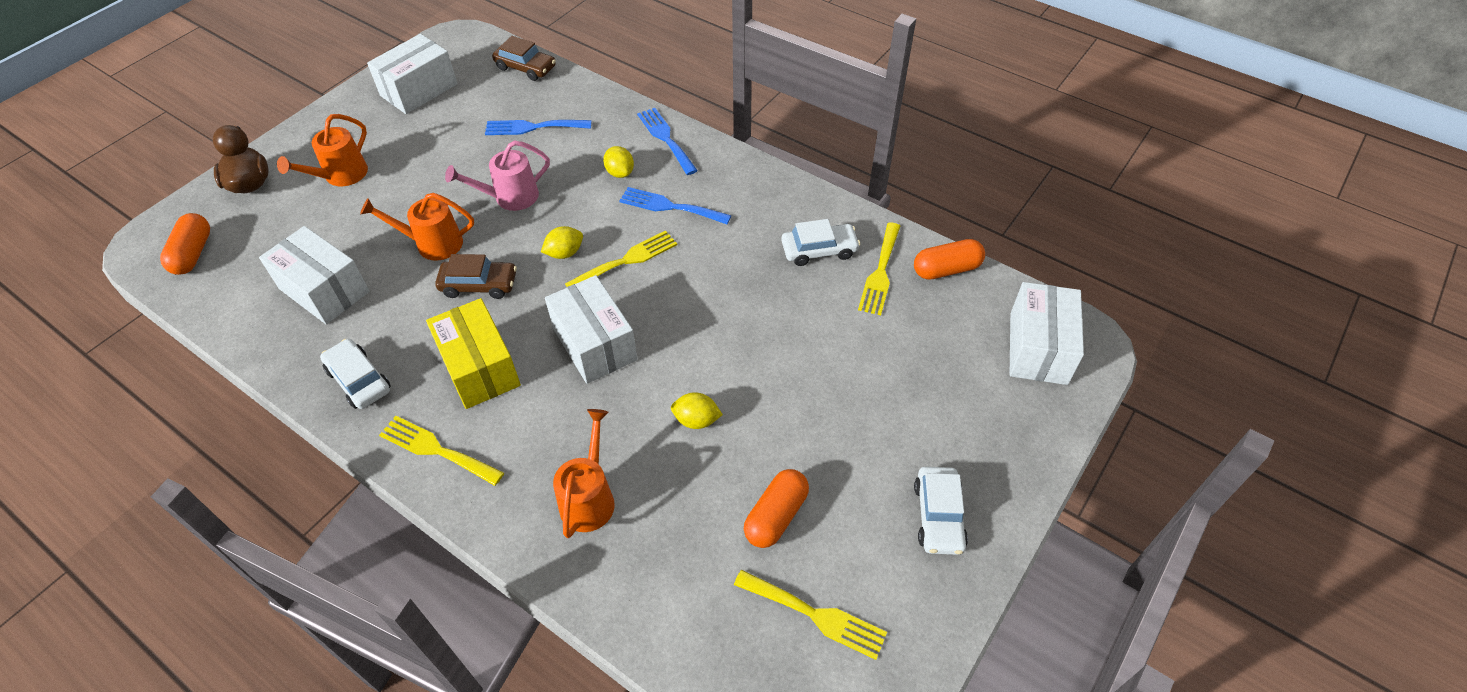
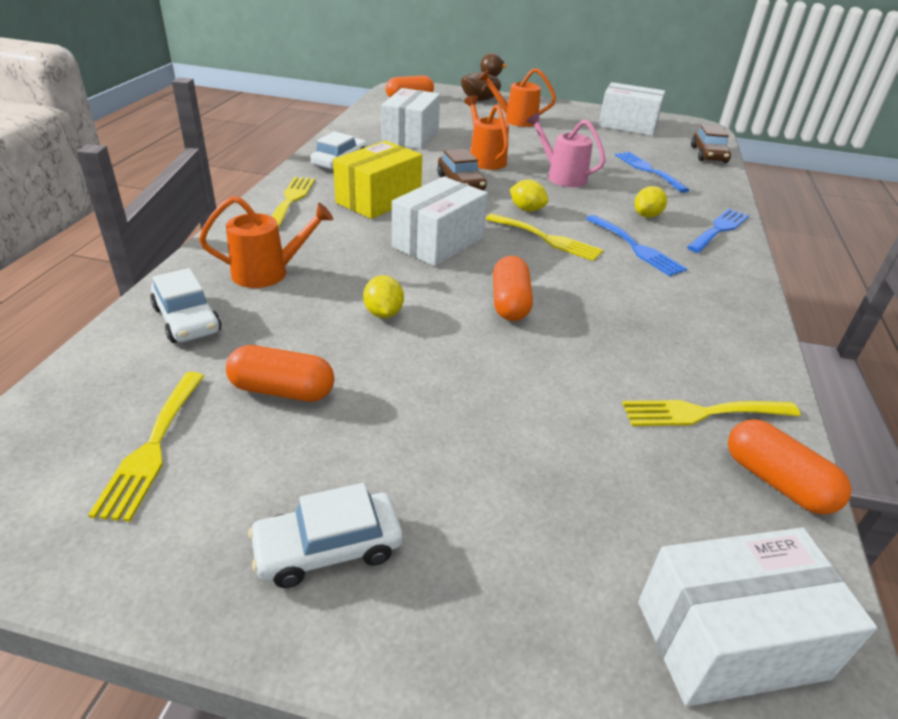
camera: 65 degrees right, 15 degrees down
blue fork [619,187,732,224] -> blue fork turned 150 degrees clockwise [586,215,687,276]
white car [781,219,860,266] -> white car moved to [150,268,221,343]
none -> orange capsule [493,256,533,321]

